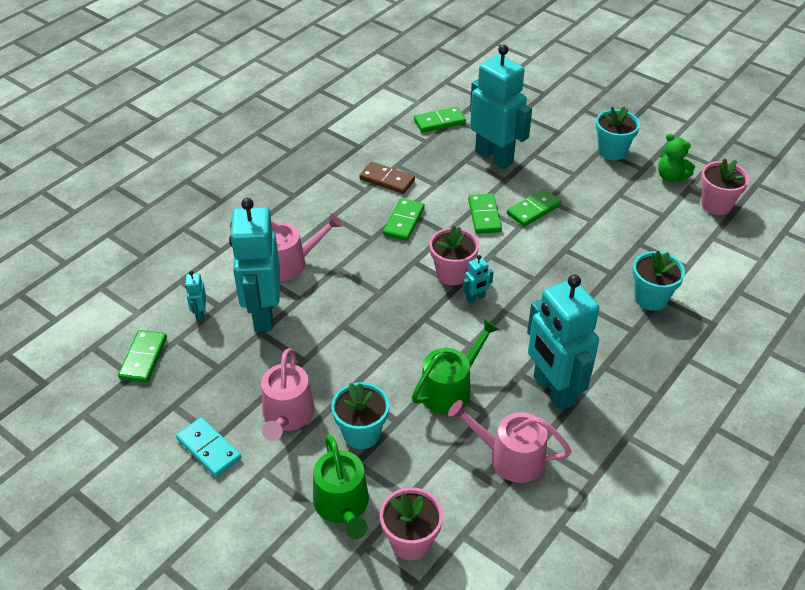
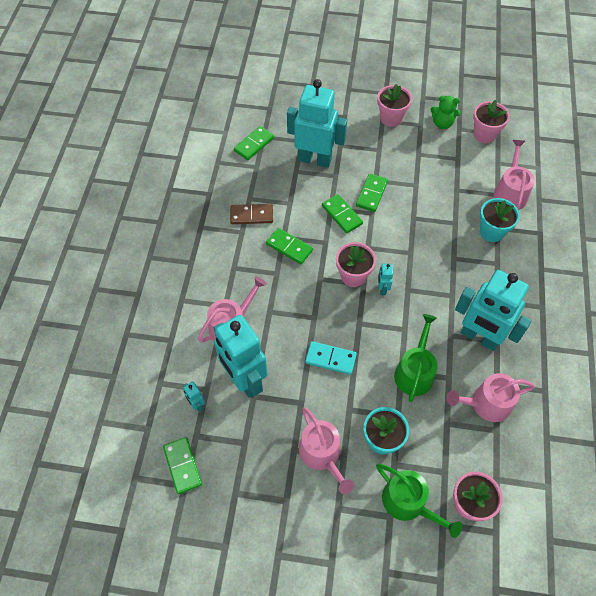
camera: 30 degrees left, 15 degrees up
turquoise domino [176,417,241,477] -> turquoise domino moved to [305,341,357,375]
green domino [383,198,425,241] -> green domino turned 45 degrees counterclockwise [266,228,313,264]
turquoise robot [463,255,493,303] -> turquoise robot turned 150 degrees clockwise [378,264,393,295]
turquoise flower pot [596,106,640,160] -> pink flower pot [377,84,412,127]
none -> pink watering can [493,140,535,210]

